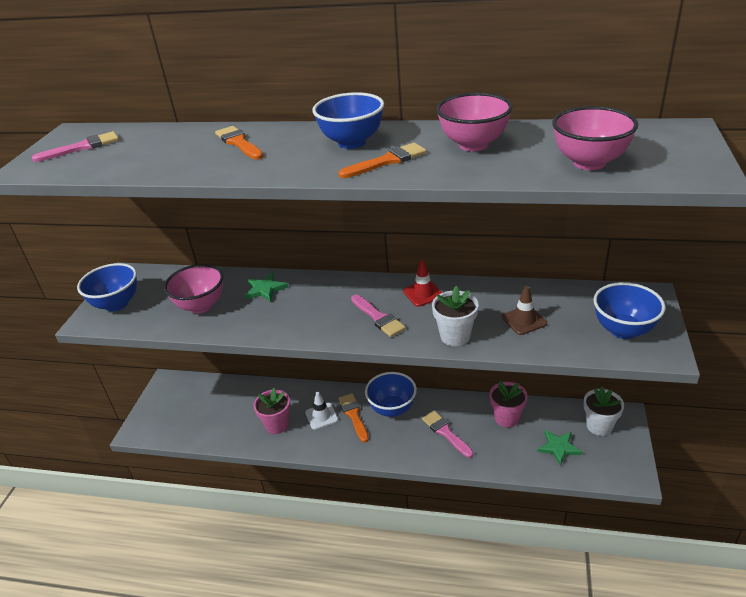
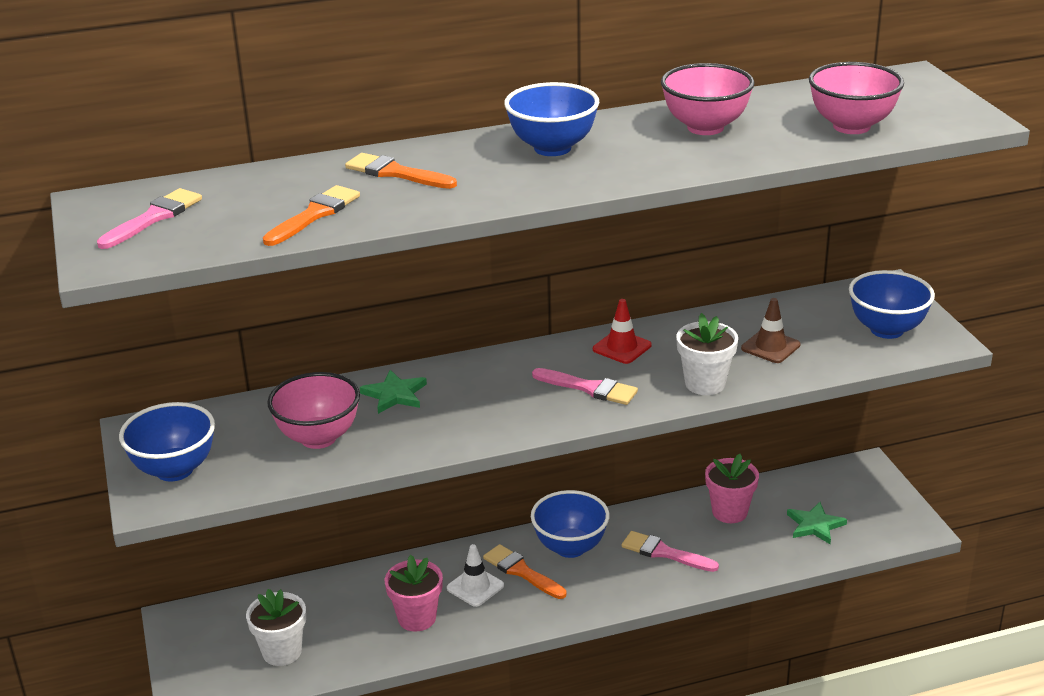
camera: 30 degrees left, 5 degrees down
orange brush [338,143,427,178] -> orange brush moved to [263,185,360,246]
white flower pot [583,386,624,436] -> white flower pot moved to [246,589,306,666]

